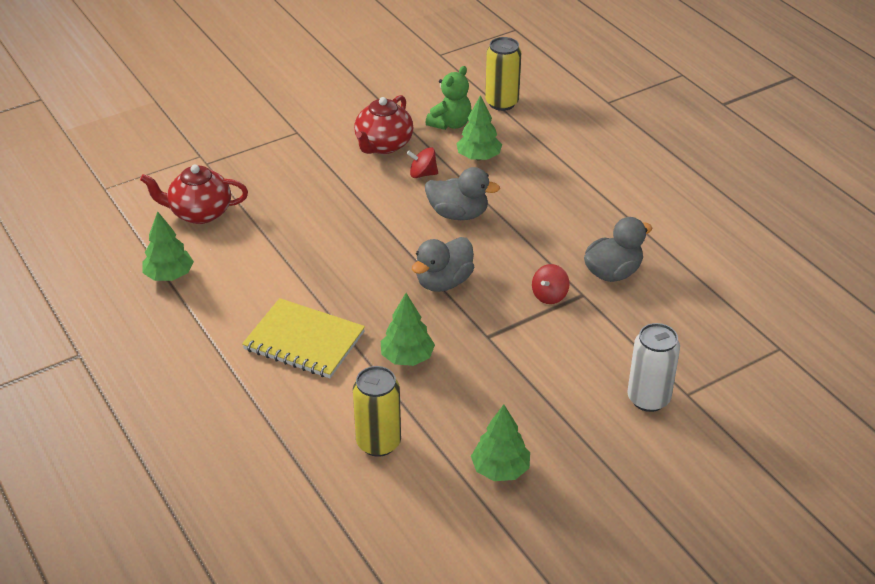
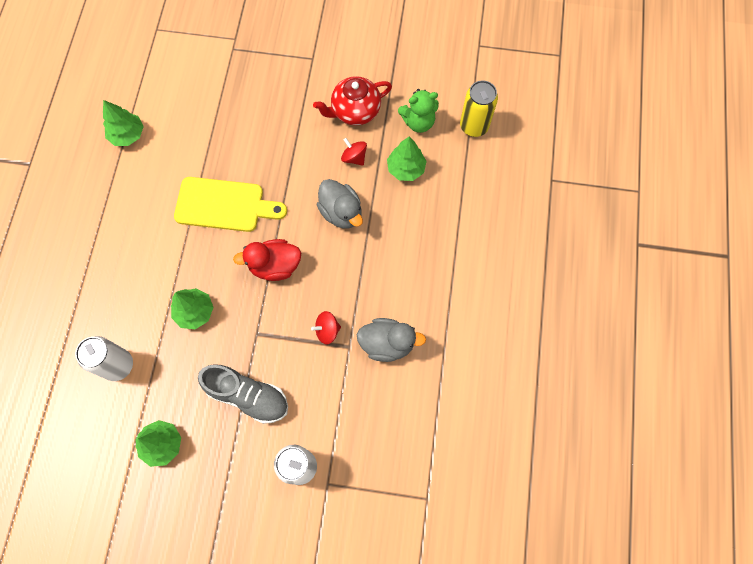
camera: 40 degrees right, 30 degrees up
red teapot [140,165,248,224] -> none
yellow notebook [242,298,365,378] -> none
yellow can [353,366,401,457] -> white can [75,336,133,381]
grey duck [412,237,474,292] -> red duck [233,239,301,281]
none -> yellow cutting board [174,177,287,232]
none -> grey shoe [198,364,288,424]

